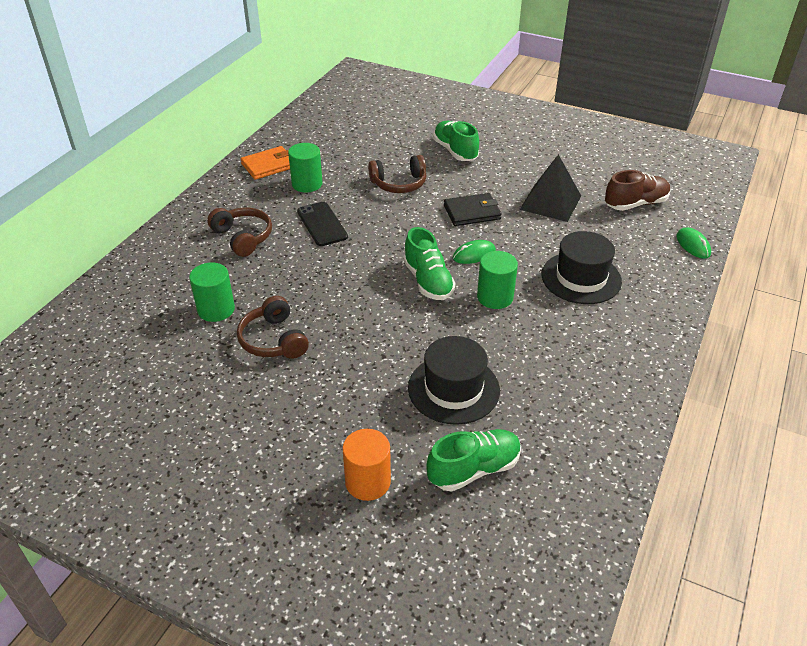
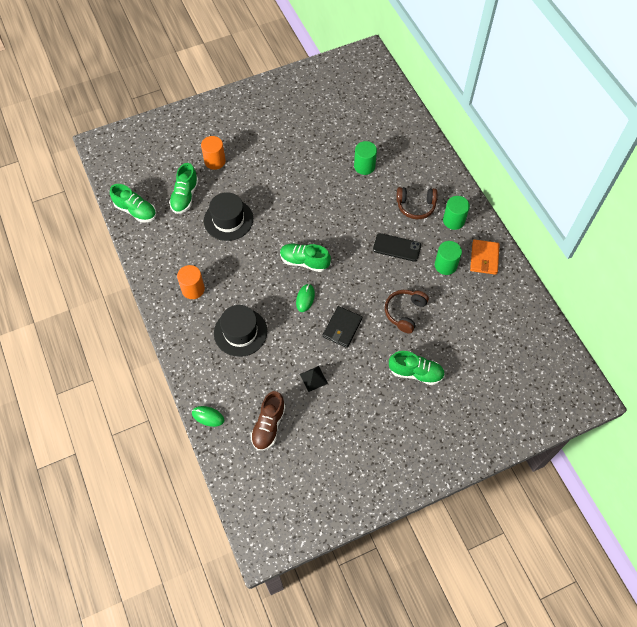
camera: 130 degrees right, 20 degrees up
brown headphones [237,296,309,359] -> none
green cylinder [477,251,518,309] -> green cylinder moved to [443,196,470,230]
black pyramid [520,154,581,222] -> black pyramid [300,366,328,392], size x0.56
none -> green shoe [110,184,156,223]
none -> orange cylinder [177,265,205,299]

